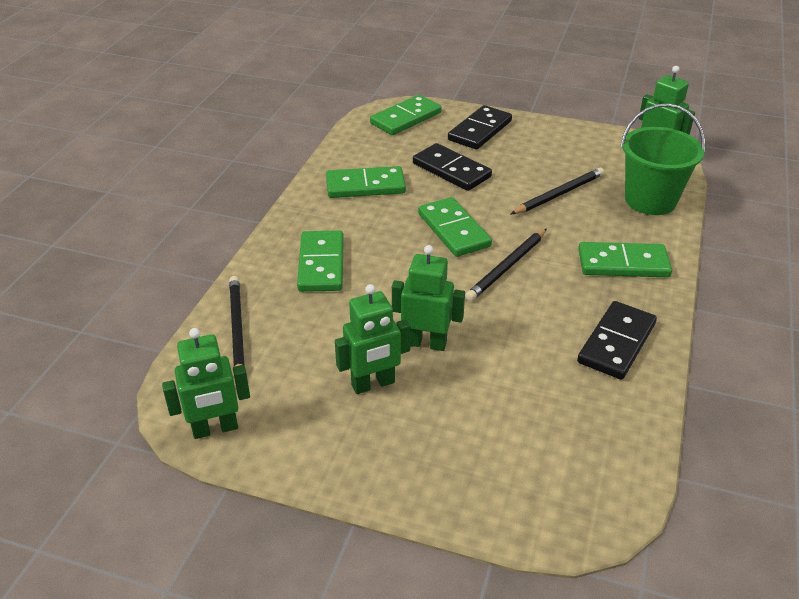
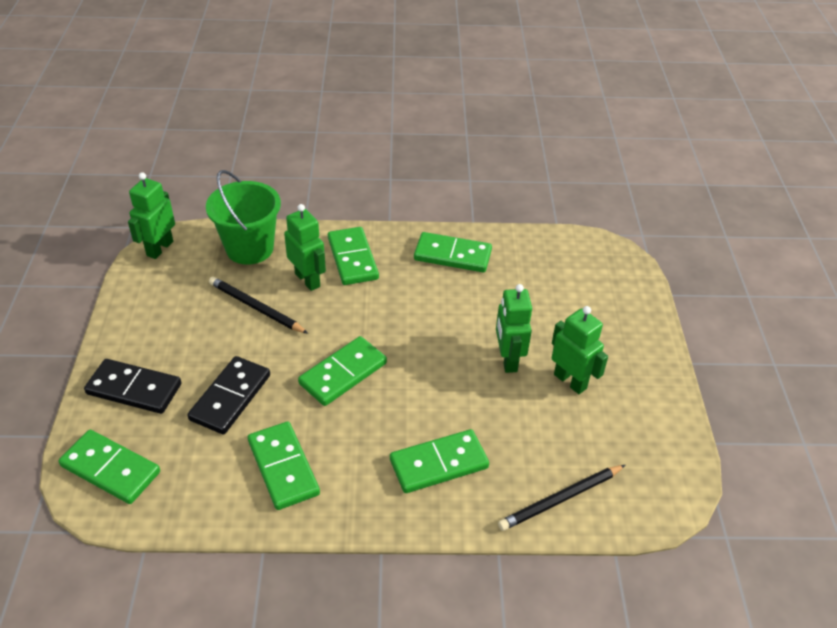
camera: 110 degrees left, 5 degrees up
green robot [162,328,250,439] -> green robot moved to [284,204,326,291]
black pencil [465,228,547,301] -> none
black domino [577,301,657,380] -> green domino [414,232,492,272]

